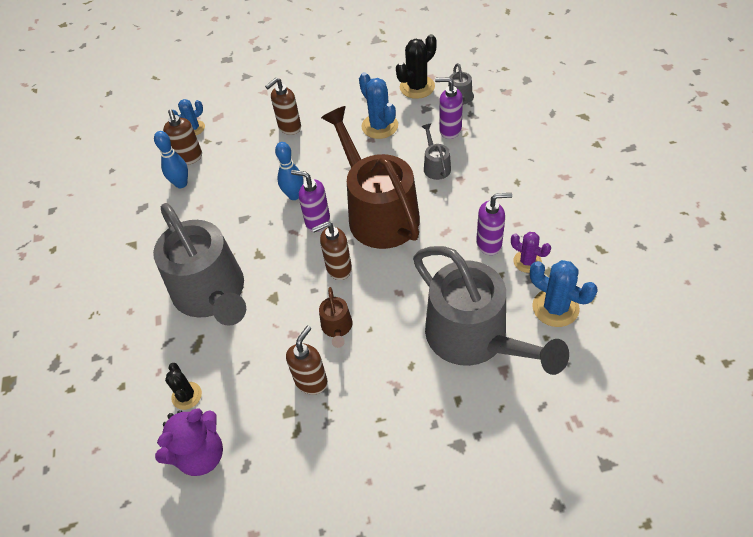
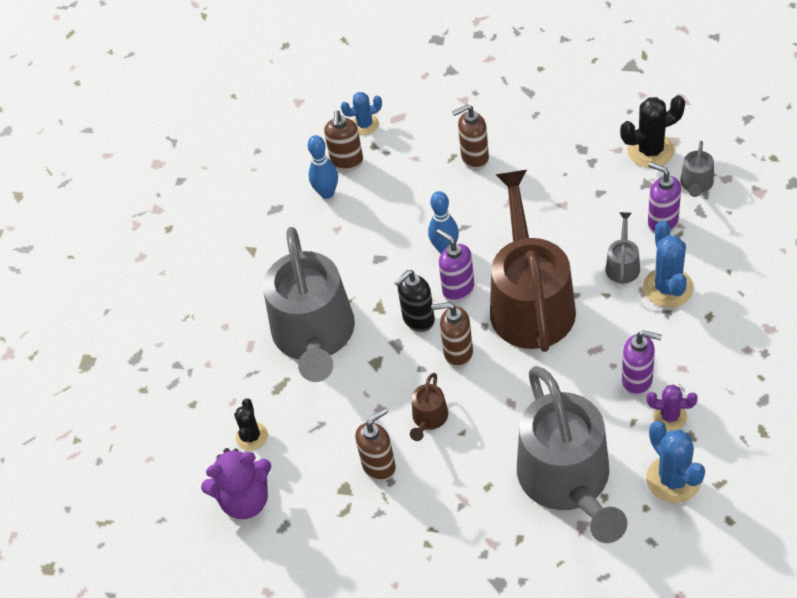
camera: 25 degrees right, 0 degrees up
blue cactus [359,72,398,139] -> blue cactus moved to [643,221,694,308]
purple cactus [511,232,551,273] -> purple cactus turned 45 degrees counterclockwise [646,385,698,431]
none -> black soap dispenser [394,270,435,332]

